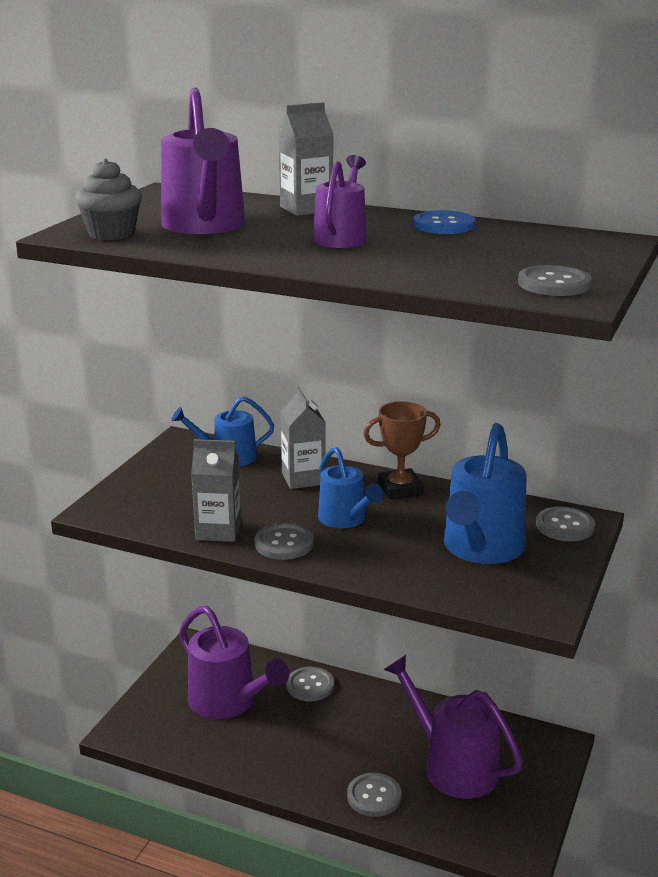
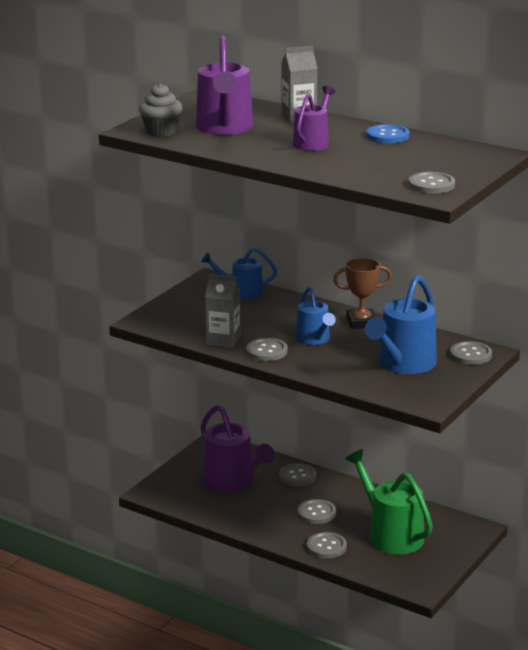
camera: 10 degrees right, 0 degrees up
grey carton [280,387,326,489] -> none
purple watering can [383,655,523,799] -> green watering can [345,449,433,555]
none -> grey button [298,499,336,524]

